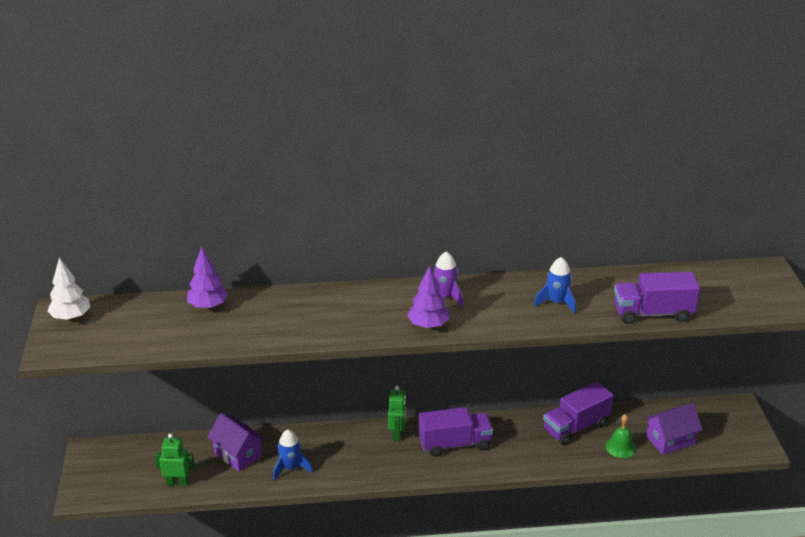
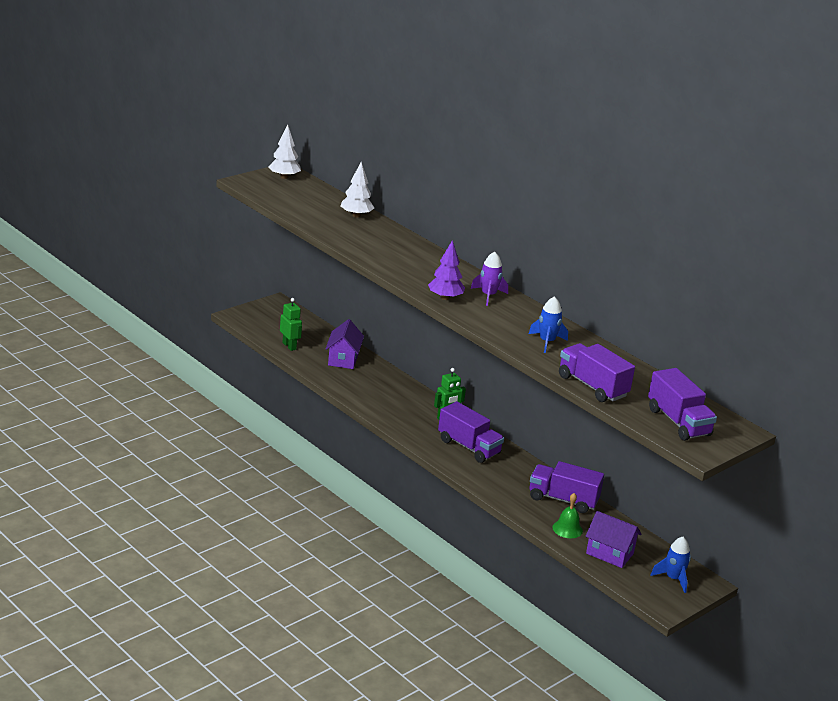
camera: 50 degrees right, 5 degrees down
purple tree [187,247,228,309] -> white tree [341,162,374,217]
blue rocket [273,430,313,480] -> blue rocket moved to [651,537,691,593]
none -> purple truck [648,368,717,441]

